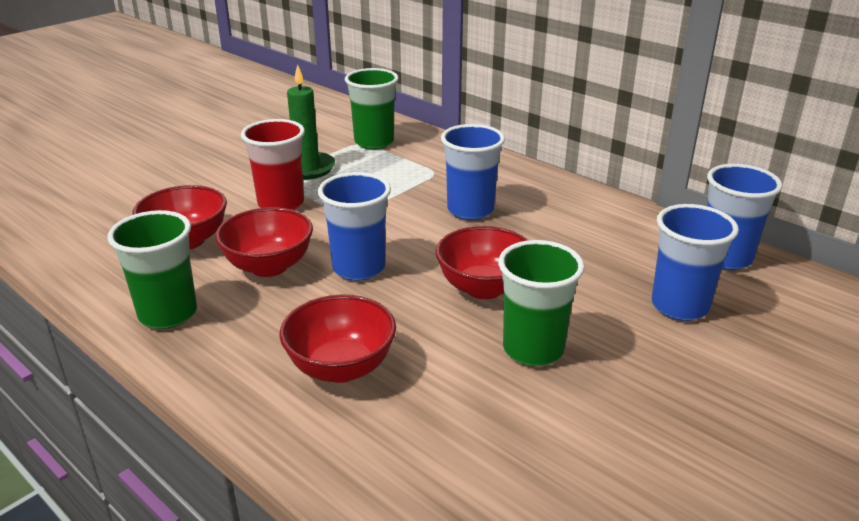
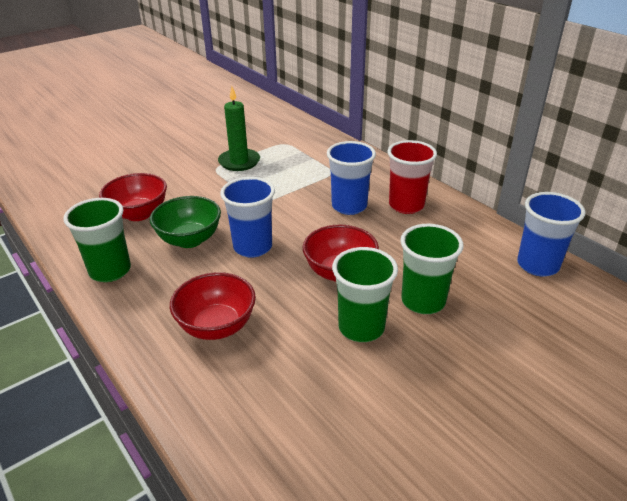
camera: 10 degrees right, 5 degrees up
red bowl [215,207,313,277] -> green bowl [150,196,221,248]
red cup [241,119,305,210] -> red cup moved to [387,140,437,214]
green cup [345,68,399,150] -> green cup moved to [401,224,464,314]
blue cup [651,204,739,321] -> none

